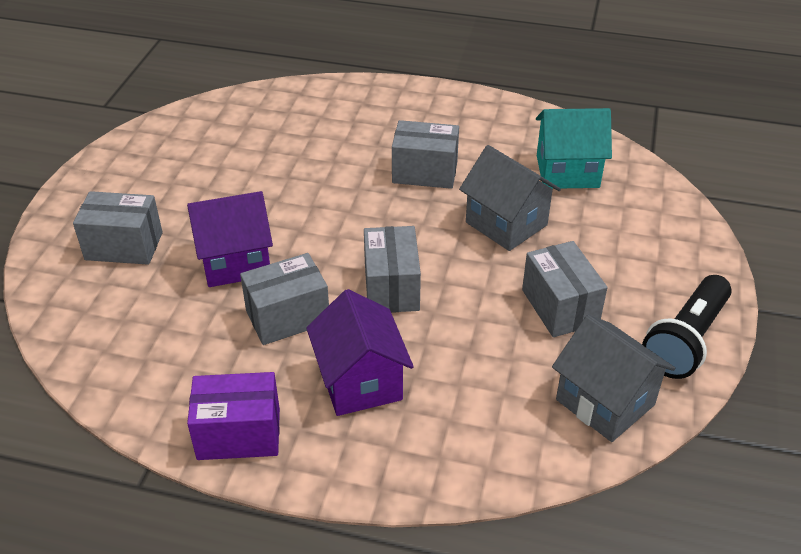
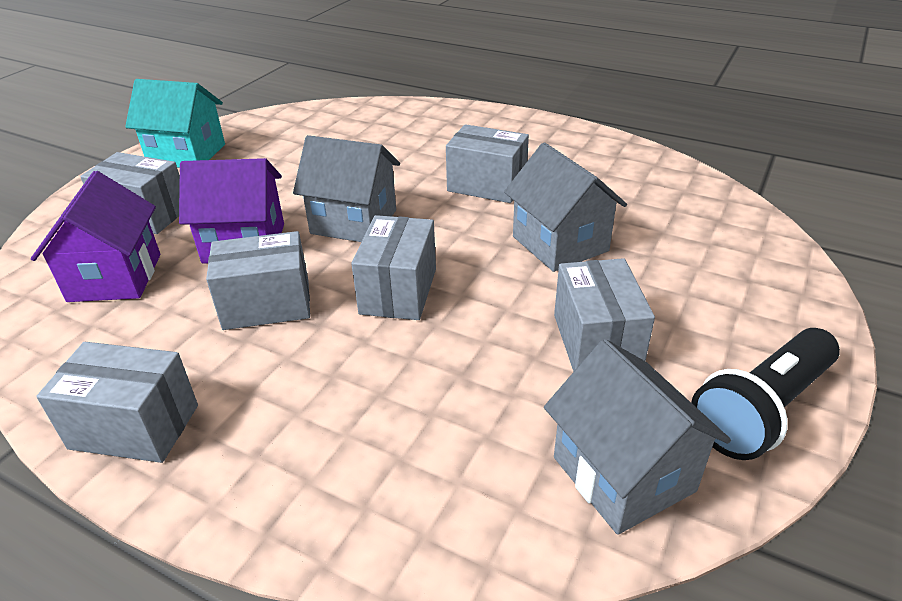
camera: 15 degrees right, 5 degrees down
purple box [187,372,280,460] -> grey box [36,342,198,463]
purple house [306,289,414,416] -> purple house moved to [31,171,160,302]
turquoise house [536,108,612,189] -> turquoise house moved to [125,79,225,168]
none -> grey house [293,135,400,242]

